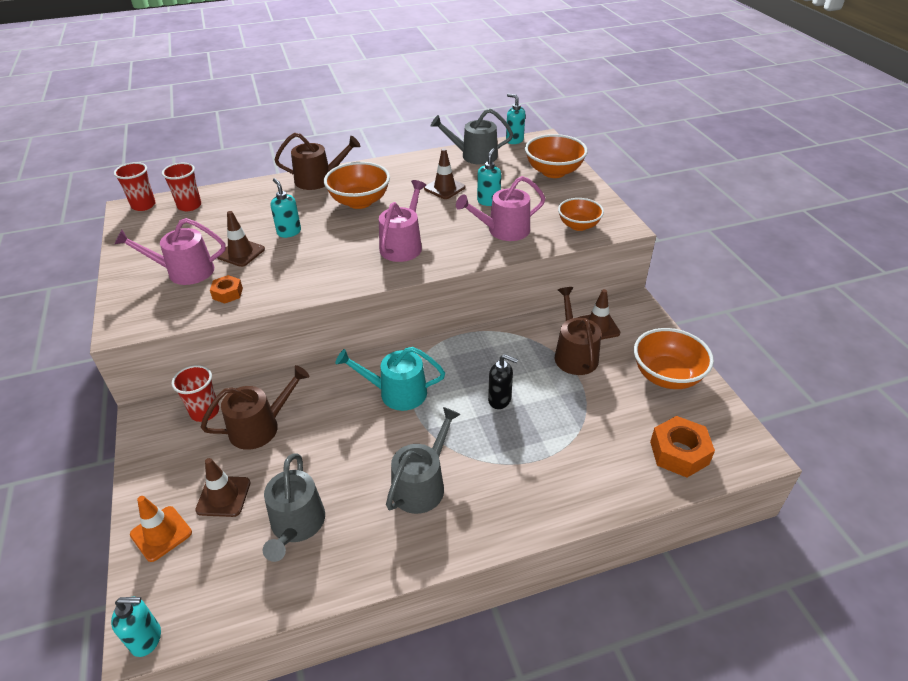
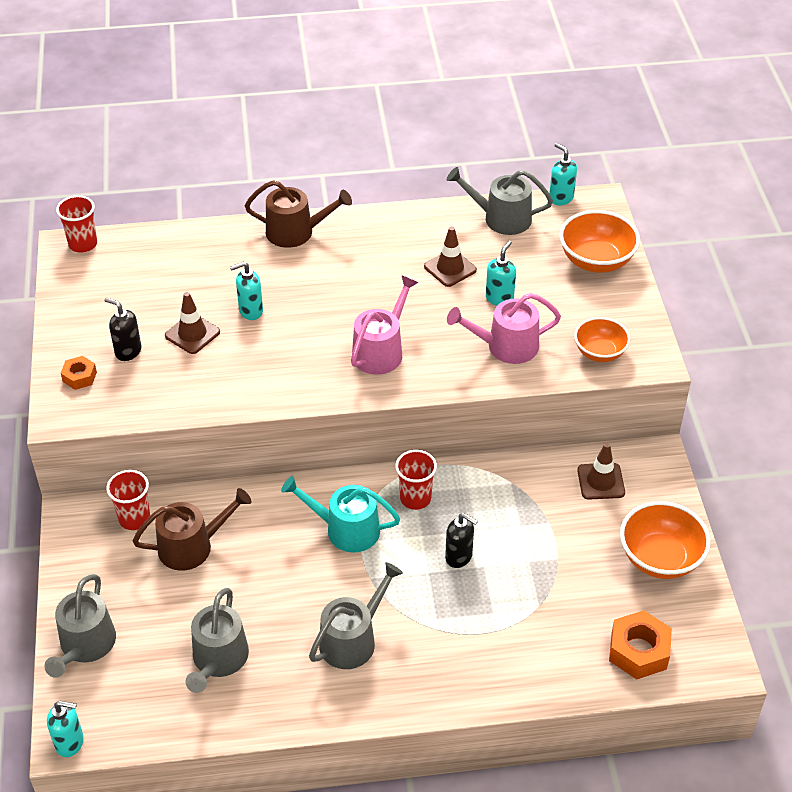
camera: 10 degrees right, 5 degrees up
pink watering can [114,218,226,285] -> black soap dispenser [104,297,141,361]
orange traffic cone [130,496,192,562] -> grey watering can [44,574,116,678]
red cup [162,163,201,211] -> red cup moved to [395,450,437,510]
brown traffic cone [195,458,250,517] -> none
orange nut [210,275,243,304] -> orange nut moved to [61,356,97,390]
turquoise soap dispenser [271,178,301,238] -> turquoise soap dispenser turned 90 degrees counterclockwise [230,261,263,320]
orange bowl [324,162,390,209] -> none
brown watering can [554,287,601,375] -> none

